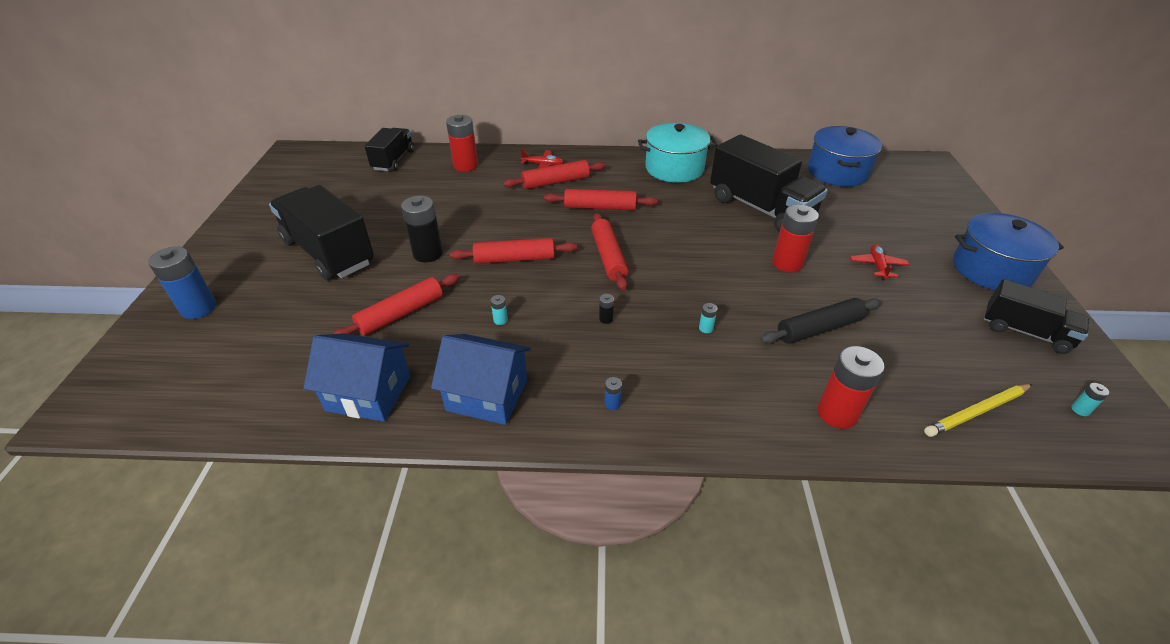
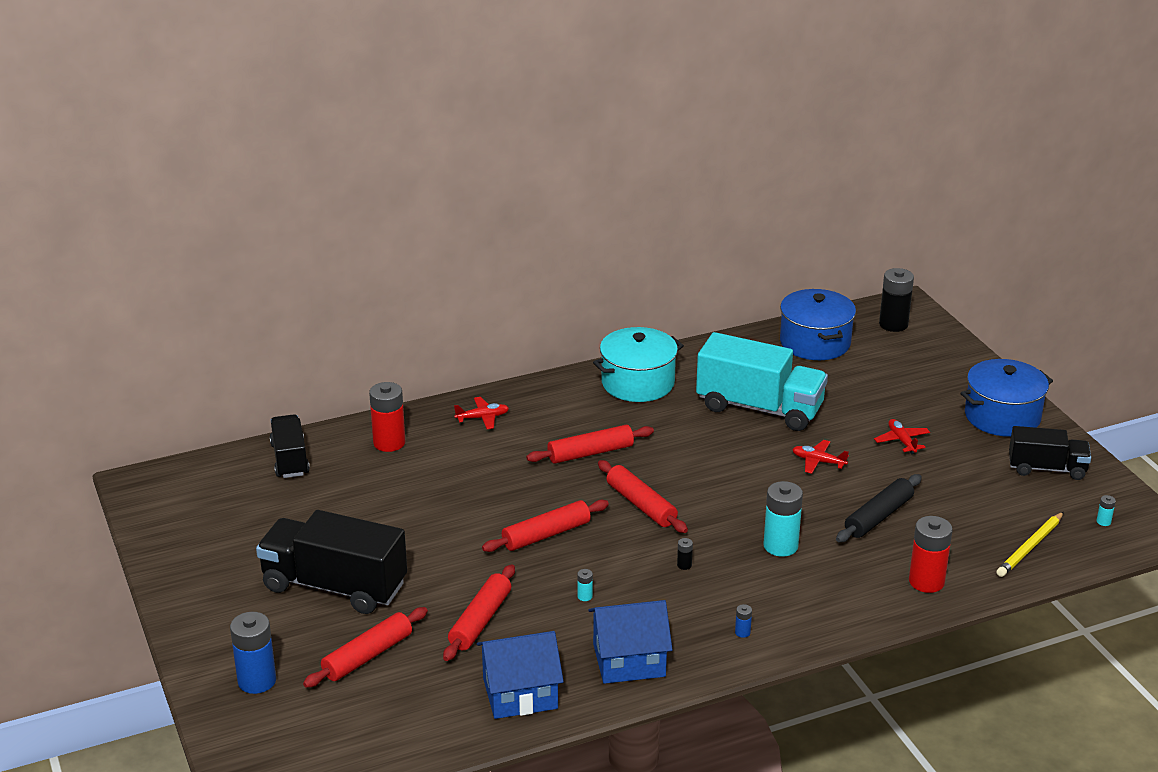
camera: 25 degrees left, 10 degrees down
black battery [401,196,443,262] -> black battery moved to [879,268,914,332]
red rolling pin [503,160,606,189] -> red rolling pin moved to [303,607,428,688]
turquoise battery [699,303,718,333] -> turquoise battery [764,481,803,557], size x2.38
black truck [710,134,828,232] -> turquoise truck [696,332,828,431]
red battery [772,204,819,272] -> red plane [792,440,849,474]

